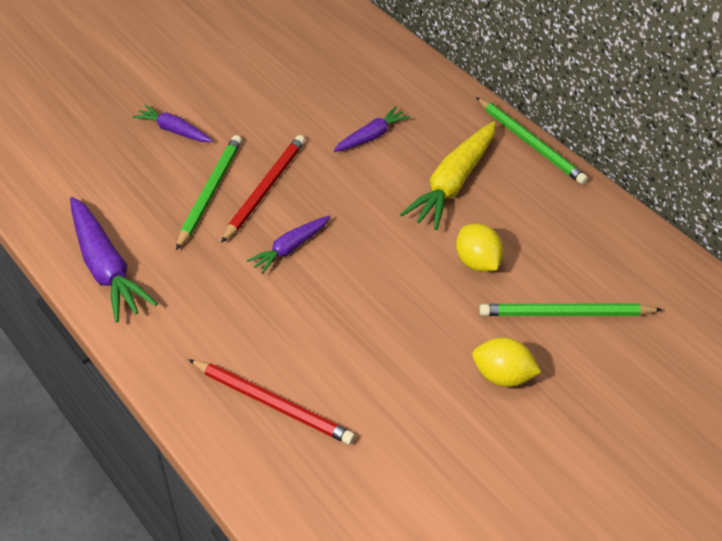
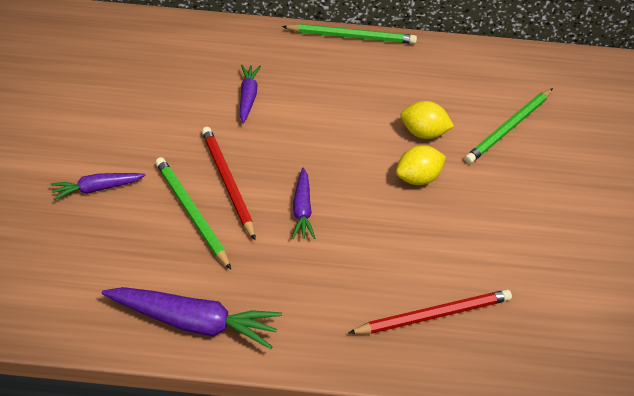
camera: 50 degrees left, 0 degrees up
yellow carrot [400,121,496,230] -> none
yellow lemon [472,337,541,387] -> yellow lemon moved to [396,145,446,185]

